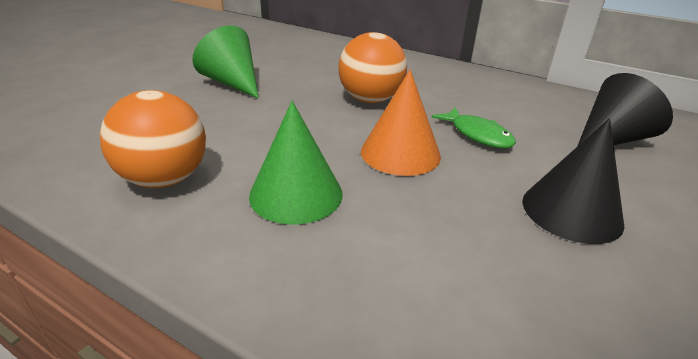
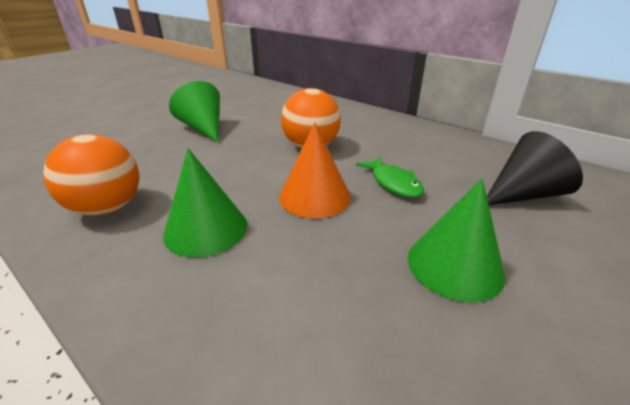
camera: 10 degrees right, 0 degrees up
black cone [522,118,625,244] -> green cone [408,179,505,302]

